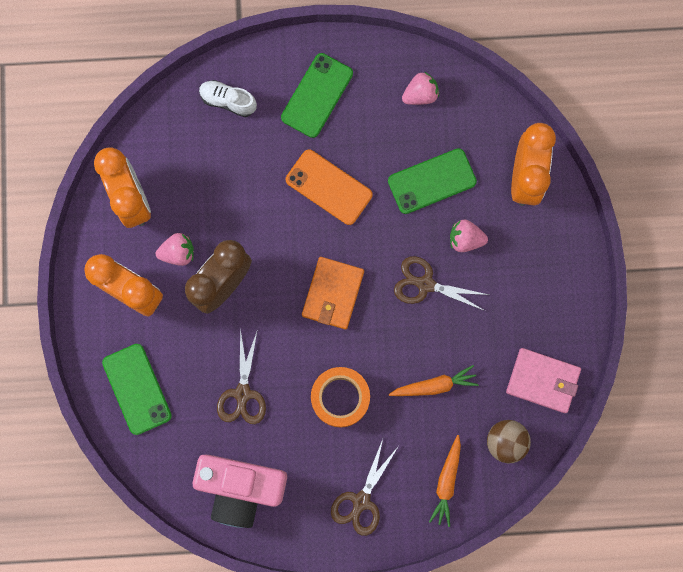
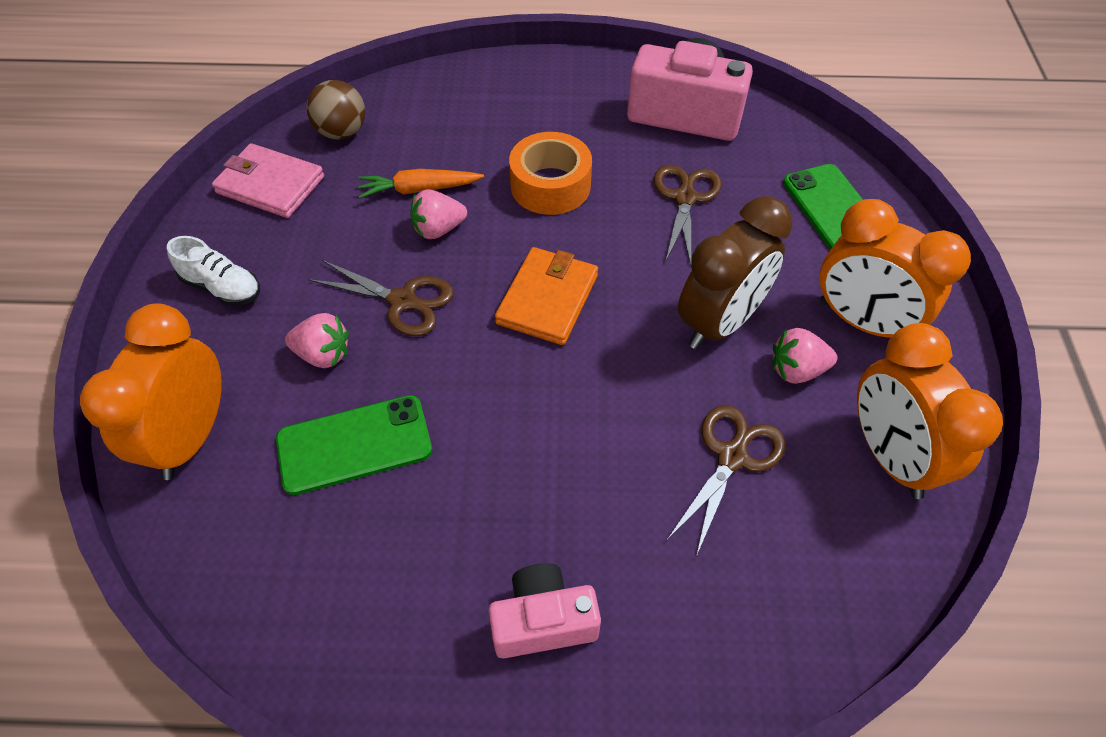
camera: 175 degrees left, 25 degrees down
white shoe [199,80,257,117] -> white shoe moved to [167,236,260,306]
green phone [281,53,353,138] -> pink camera [489,563,601,658]
orange phone [286,149,373,225] -> none
brown scissors [331,439,398,536] -> brown scissors moved to [667,405,786,556]
pink strawberry [402,72,439,105] -> pink strawberry moved to [410,189,467,239]
orange carrot [429,435,461,527] -> none

